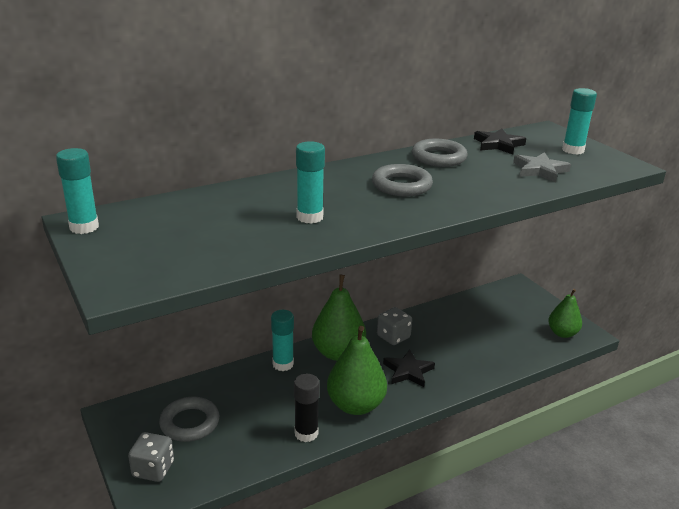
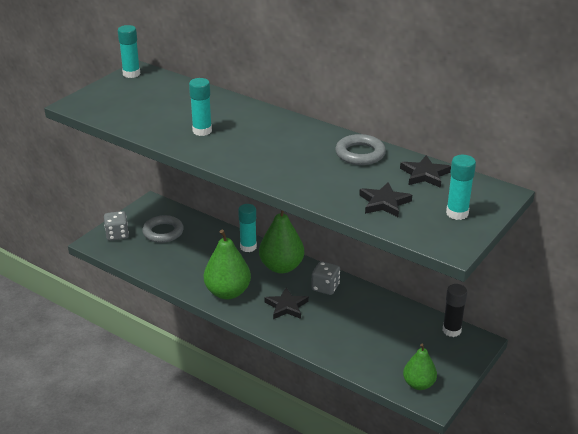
camera: 65 degrees right, 5 degrees up
black glue stick [294,374,320,442] -> black glue stick moved to [442,284,467,337]
grey ring [372,164,433,197] -> none
grey star [513,152,571,182] -> black star [359,182,412,217]

